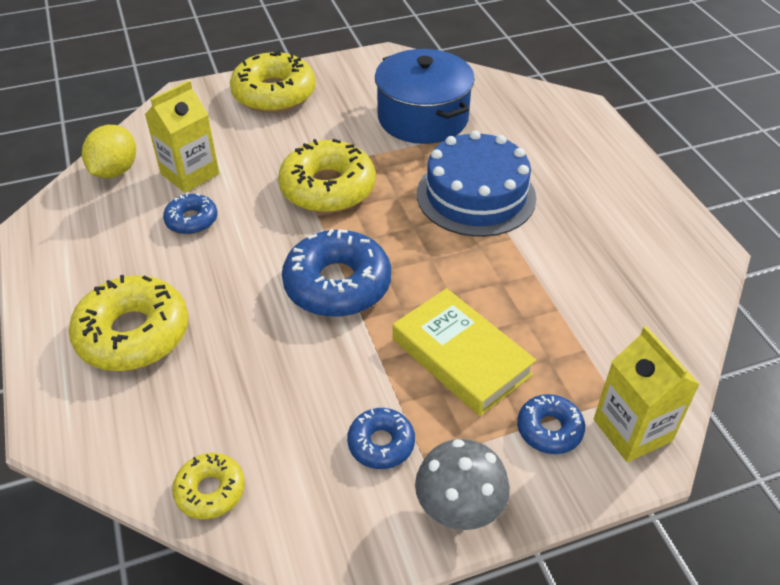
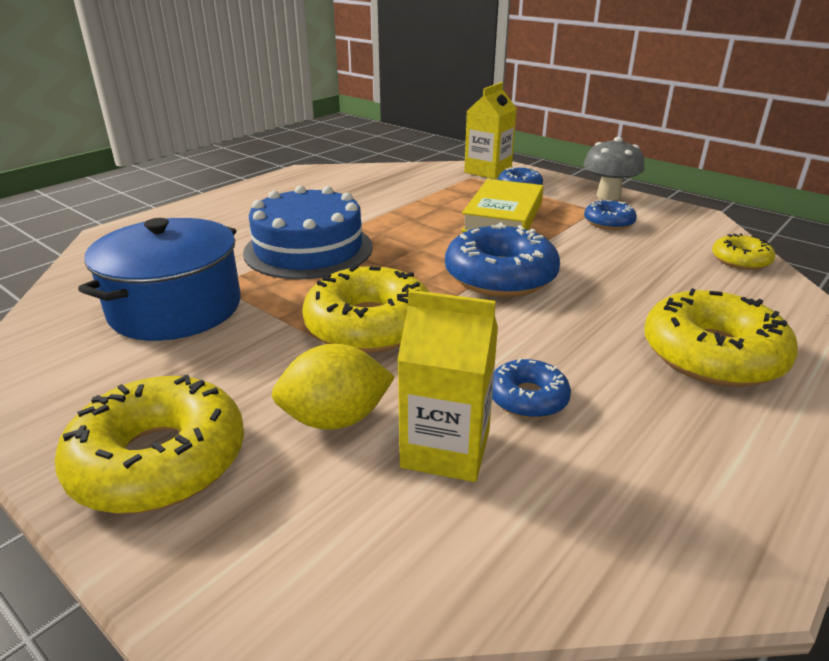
camera: 120 degrees left, 15 degrees down
yellow lemon [82,125,136,178] -> yellow lemon moved to [272,344,395,430]

